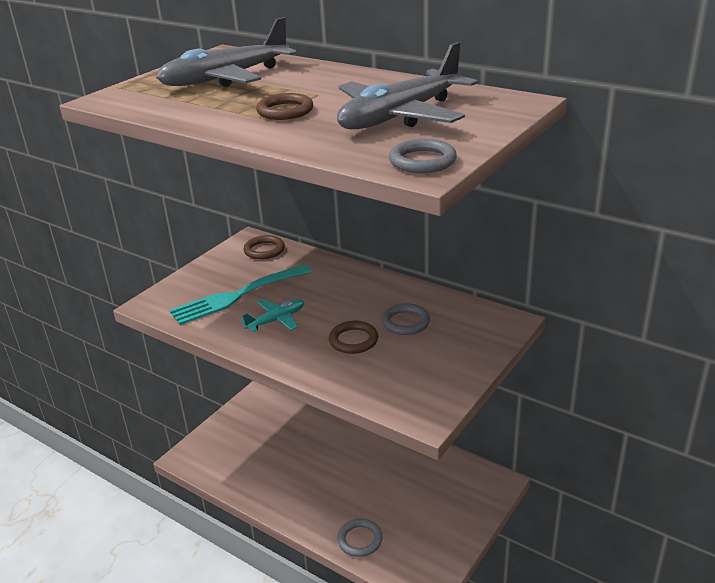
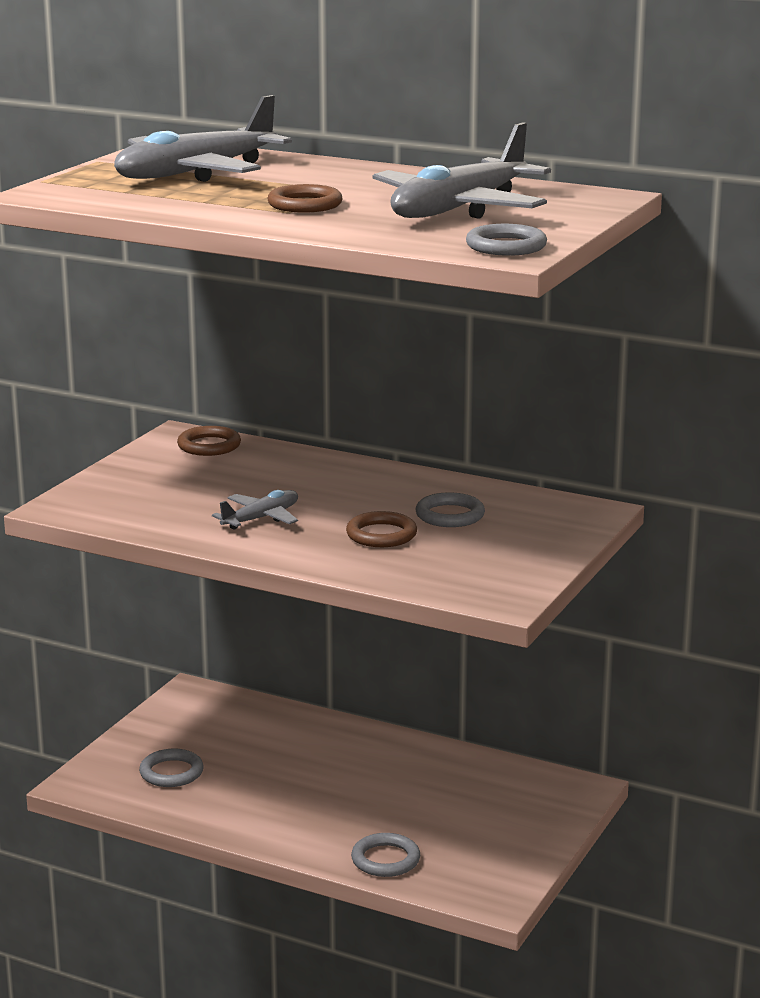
camera: 10 degrees left, 10 degrees down
turquoise fork [169,264,312,325] -> none
turquoise plane [241,299,304,332] -> grey plane [212,490,298,530]
none -> grey ring [139,749,204,787]

